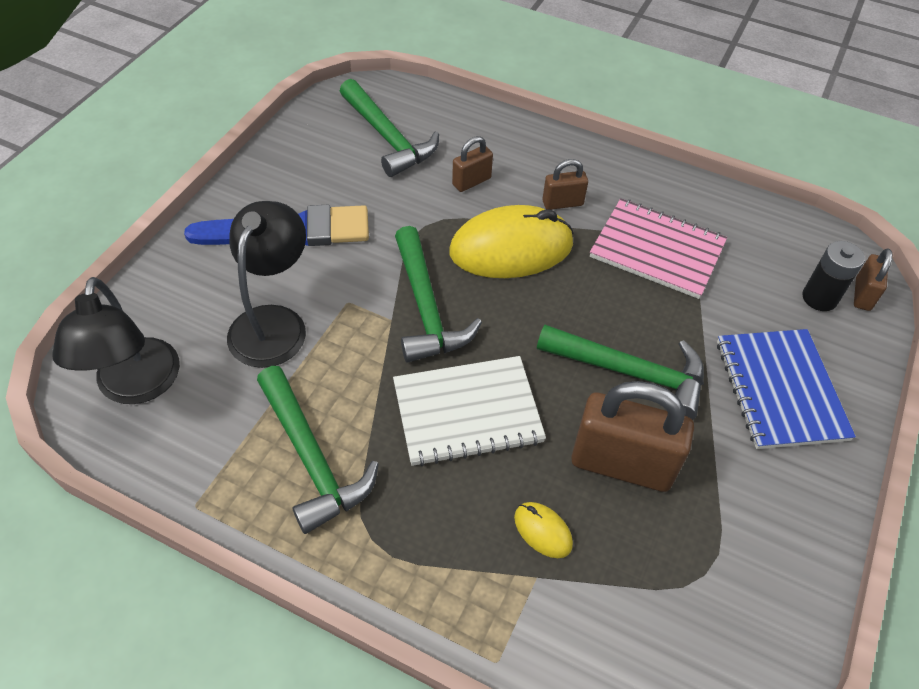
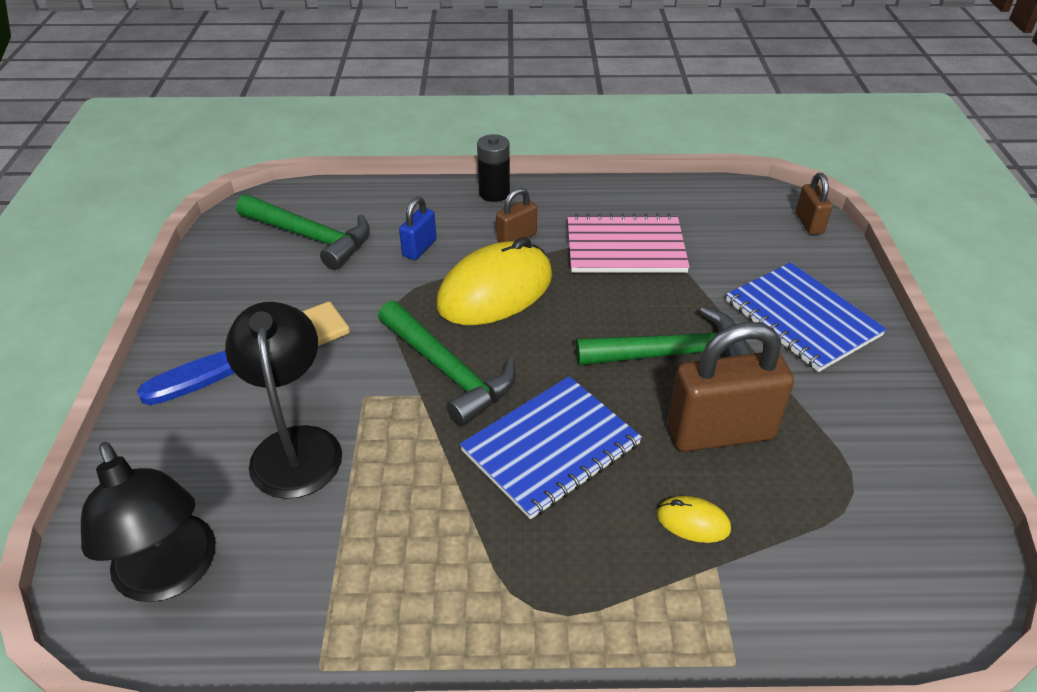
camera: 25 degrees left, 10 degrees down
green hammer [257,366,379,534] -> none
white notebook [393,356,546,466] -> blue notebook [460,376,642,519]
brown padlock [452,136,493,192] -> blue padlock [399,197,436,260]
black battery [802,241,865,311] -> black battery moved to [477,134,510,202]

